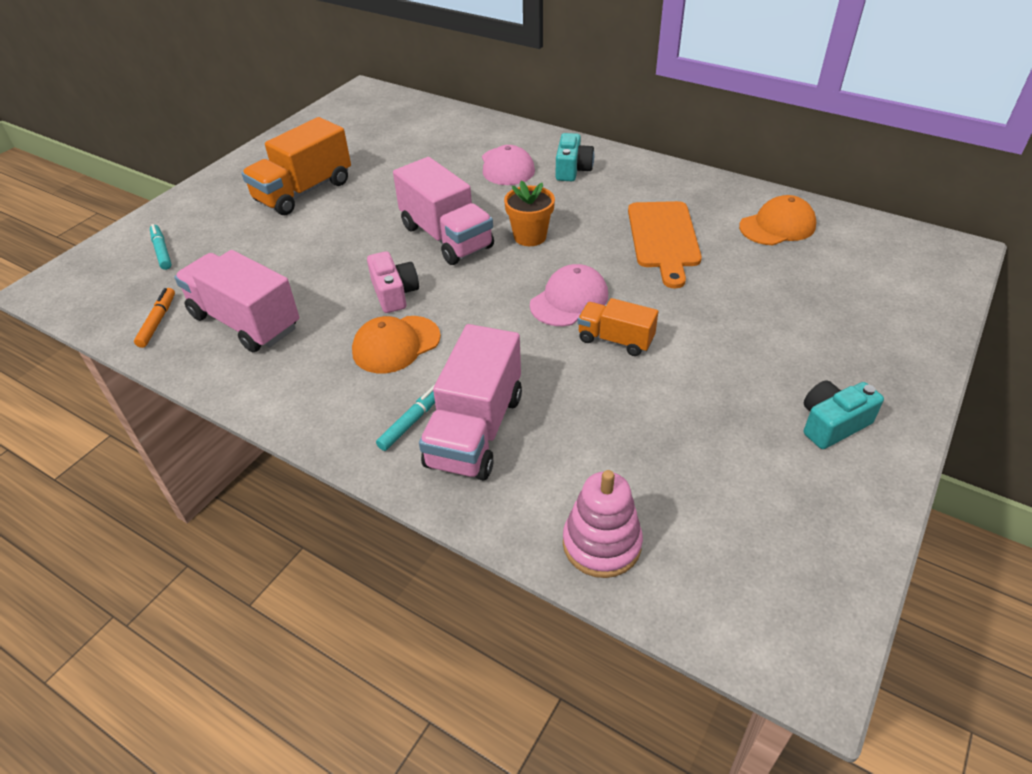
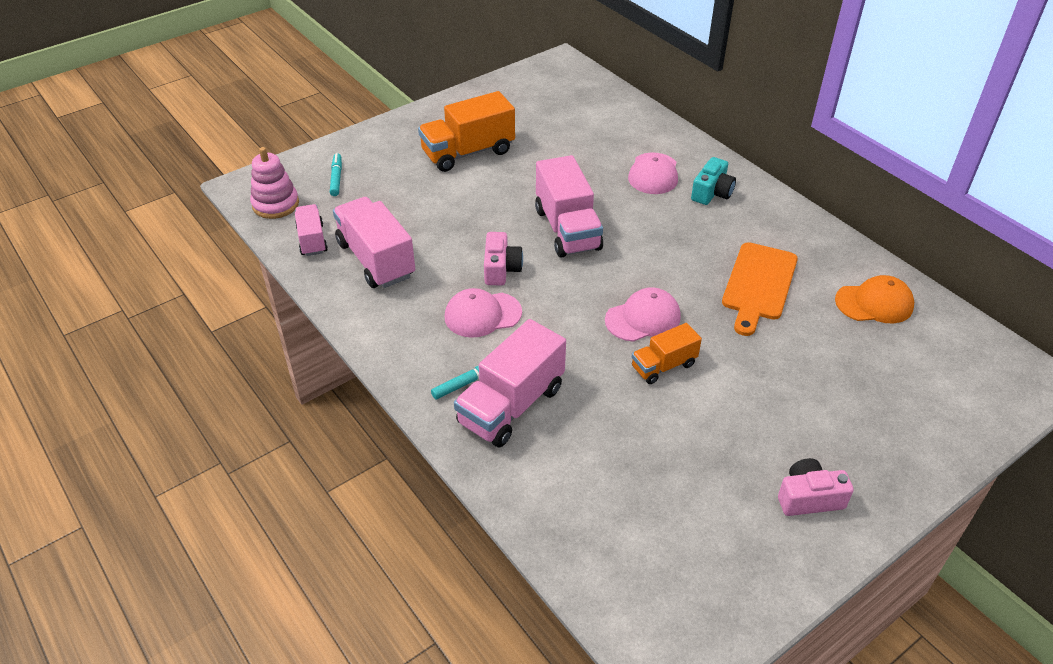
camera: 20 degrees right, 0 degrees up
orange marker [134,288,175,348] -> pink truck [295,204,328,256]
orange cap [352,316,441,373] -> pink cap [445,288,522,338]
orange flower pot [504,180,555,246] -> none
pink stacking toy [563,470,643,578] -> pink stacking toy moved to [250,147,299,219]
orange truck [578,298,658,356] -> orange truck turned 75 degrees counterclockwise [632,323,702,384]
turquoise camera [804,380,884,449] -> pink camera [778,458,854,516]

